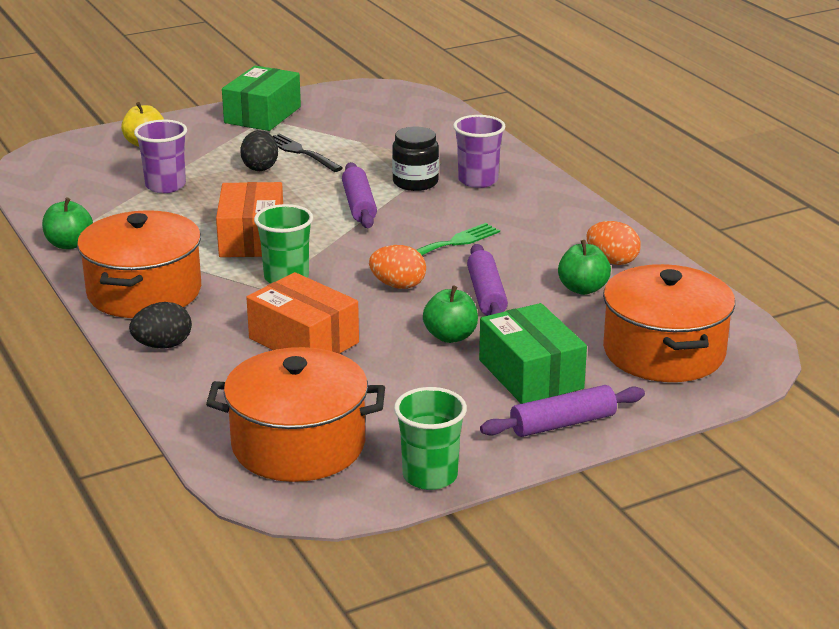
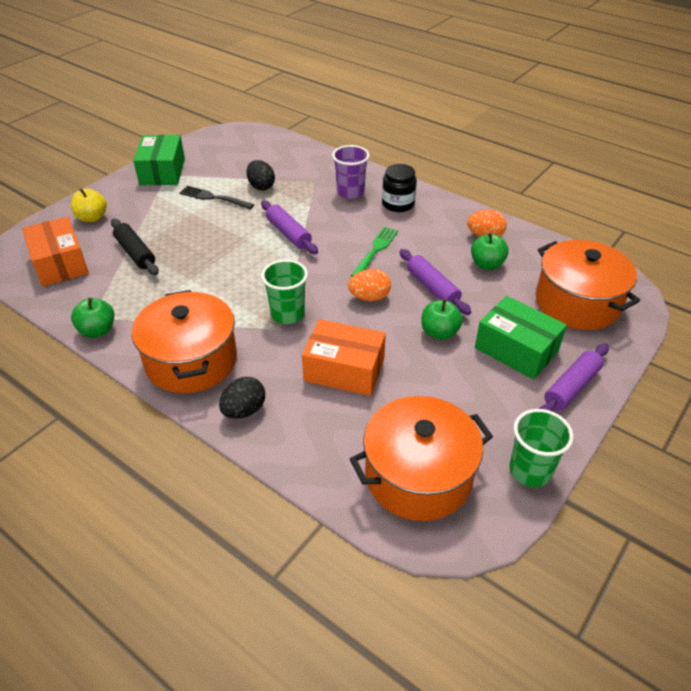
camera: 25 degrees left, 15 degrees up
purple cup [134,120,187,193] -> black rolling pin [111,219,159,275]
orange box [216,182,283,257] -> orange box moved to [22,216,89,286]
black egg [240,130,278,171] -> black egg moved to [246,160,275,190]
black jar [392,127,439,191] -> black jar moved to [382,164,417,212]

